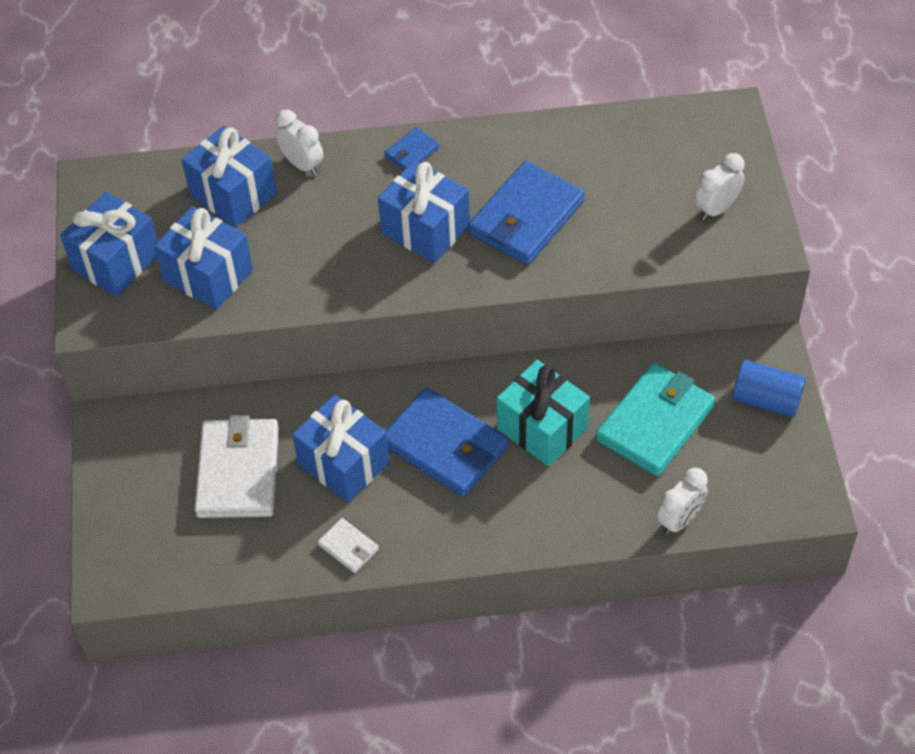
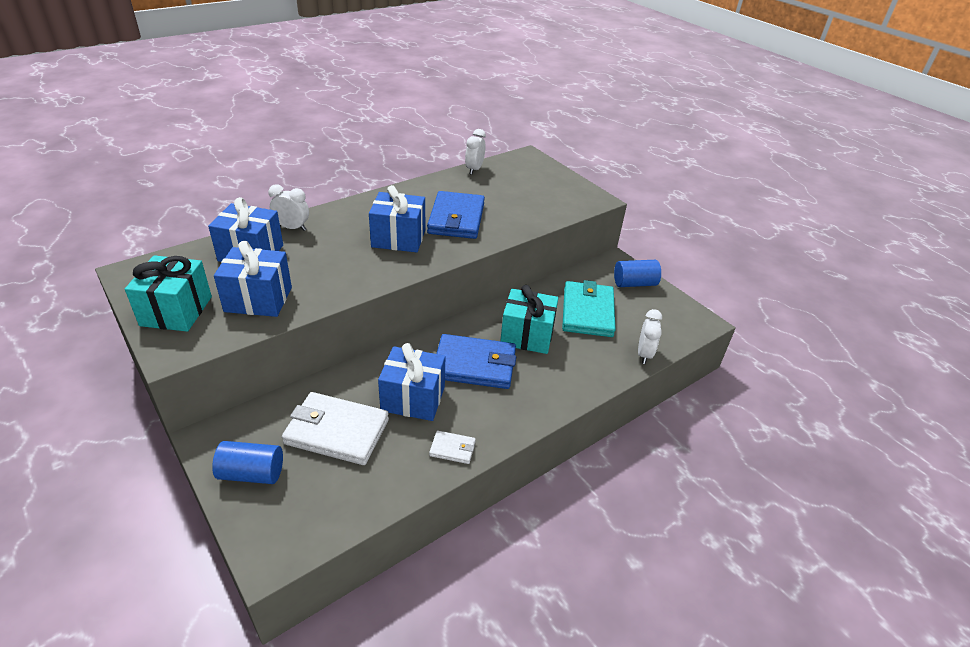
camera: 35 degrees left, 15 degrees down
blue gift [60,192,158,297] -> turquoise gift [125,255,212,332]
white wallet [194,415,279,518] -> white wallet turned 45 degrees counterclockwise [282,392,389,465]
blue wallet [384,127,440,170] -> none
white clock [695,153,745,220] -> white clock moved to [465,129,486,175]
none -> blue cylinder [212,441,283,484]

